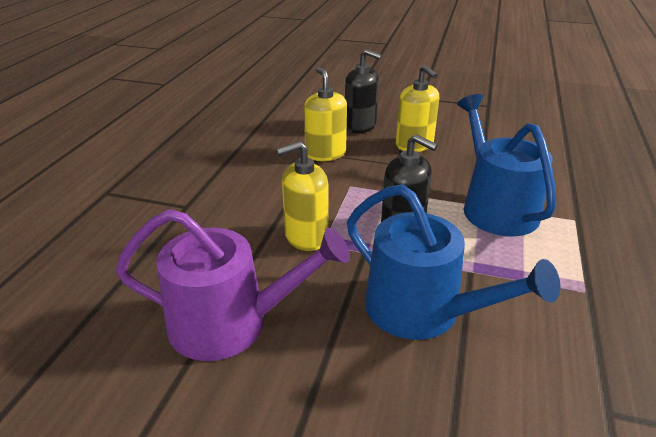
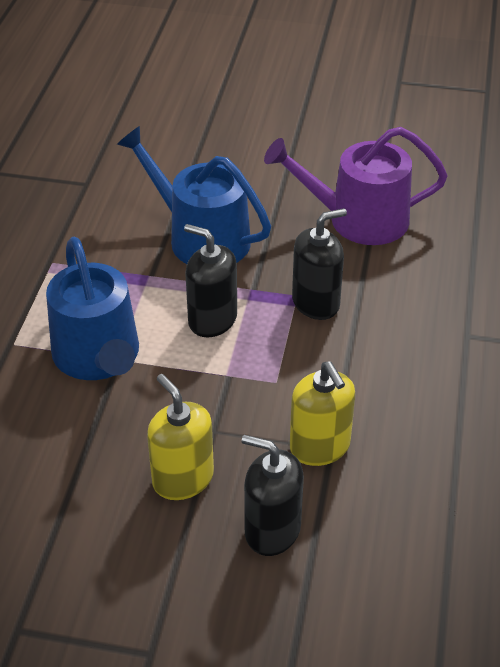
camera: 175 degrees right, 10 degrees up
yellow soap dispenser [276,141,329,251] -> black soap dispenser [292,208,347,320]

